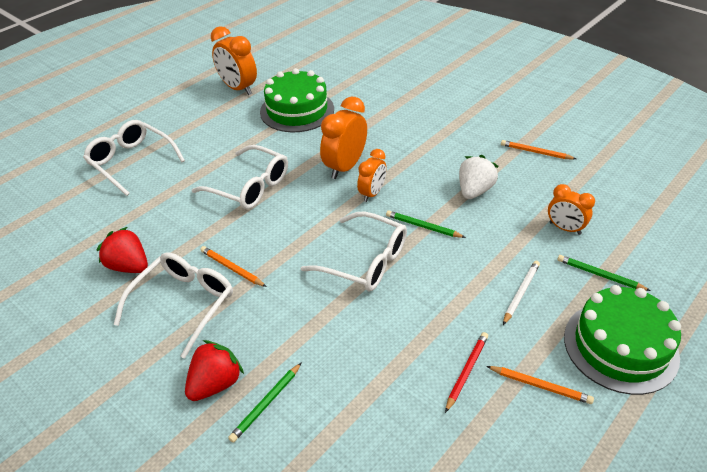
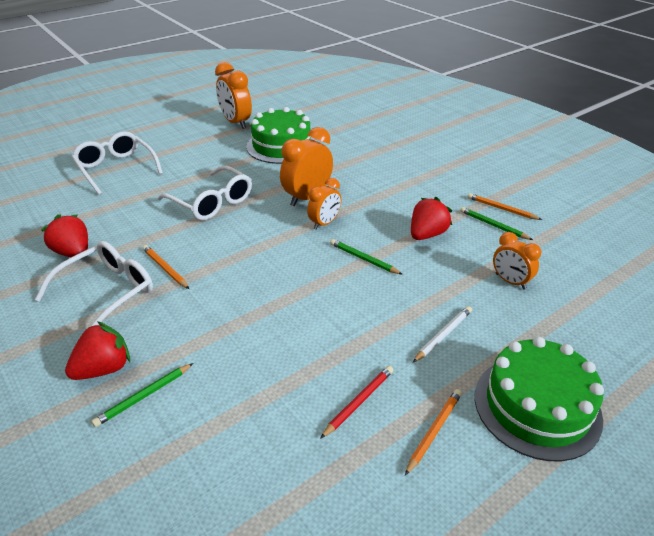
camera: 10 degrees right, 5 degrees down
white glasses [301,211,407,291] -> none
white strawberry [459,155,499,199] -> red strawberry [411,197,452,240]
orange pencil [487,366,594,404] -> orange pencil turned 90 degrees counterclockwise [405,389,462,475]
green pencil [557,255,651,291] -> green pencil moved to [460,207,533,240]

